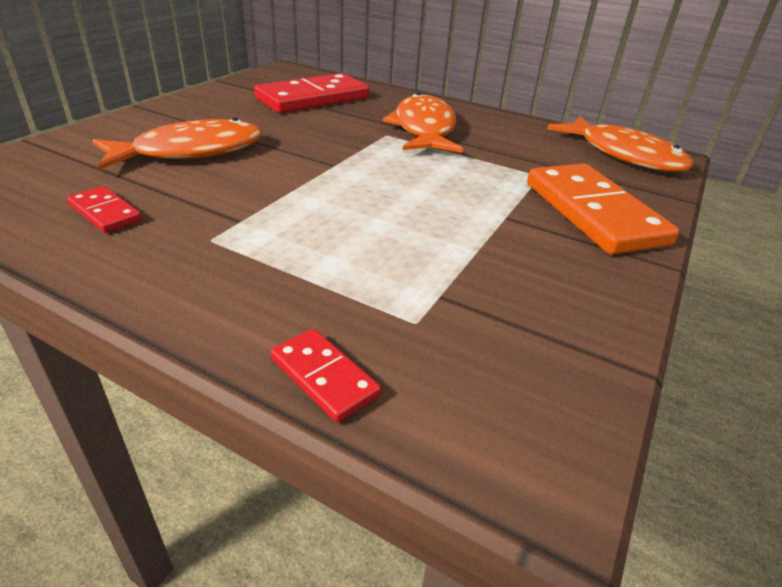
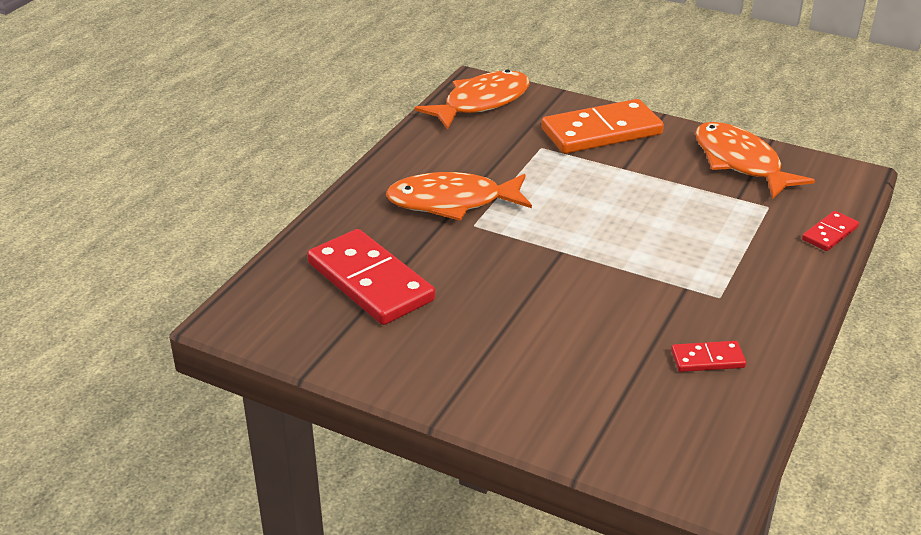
camera: 90 degrees left, 0 degrees up
red domino [67,186,142,233] -> red domino turned 45 degrees clockwise [671,341,746,372]
orange fish [92,118,262,170] -> orange fish moved to [695,122,815,199]

